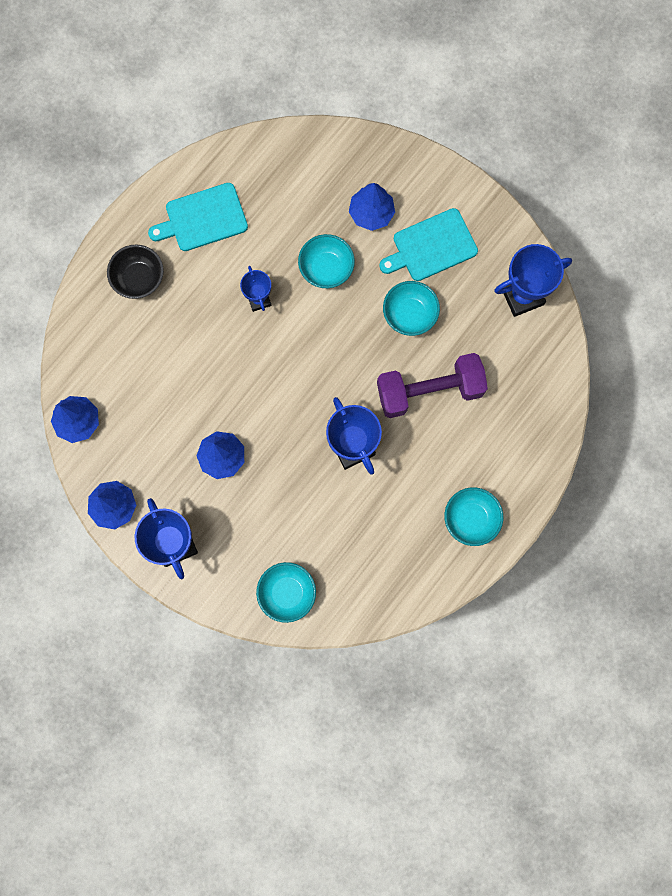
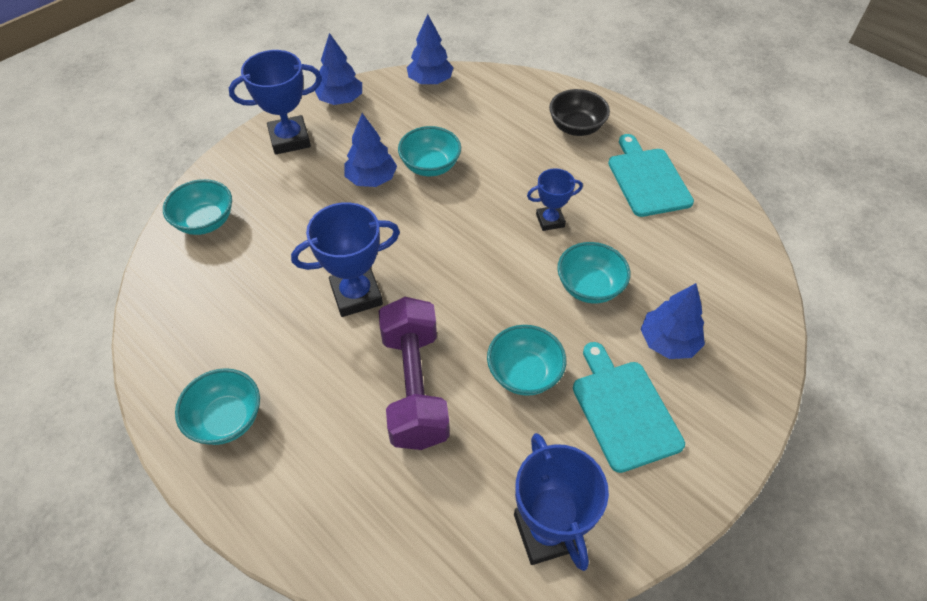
camera: 95 degrees right, 25 degrees down
none -> turquoise bowl [398,126,461,176]

